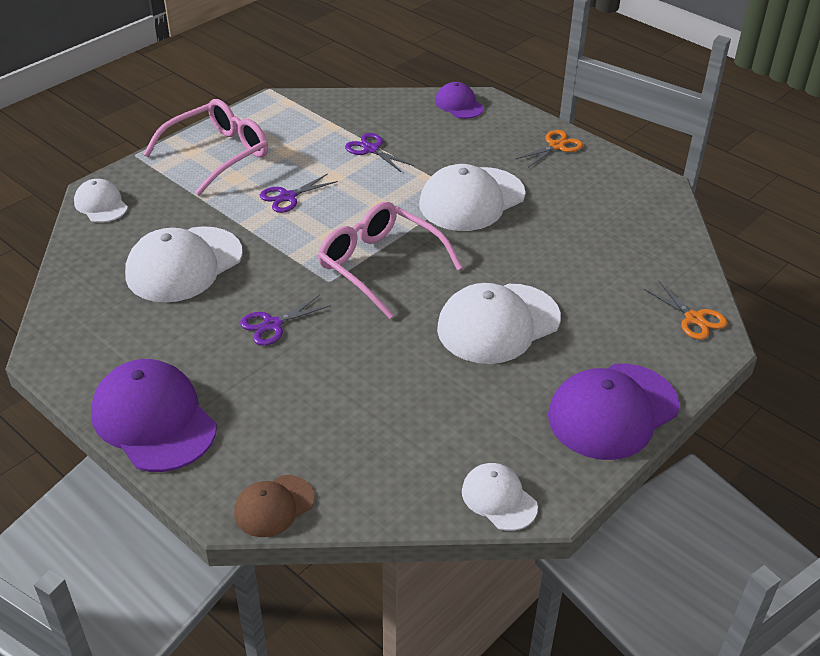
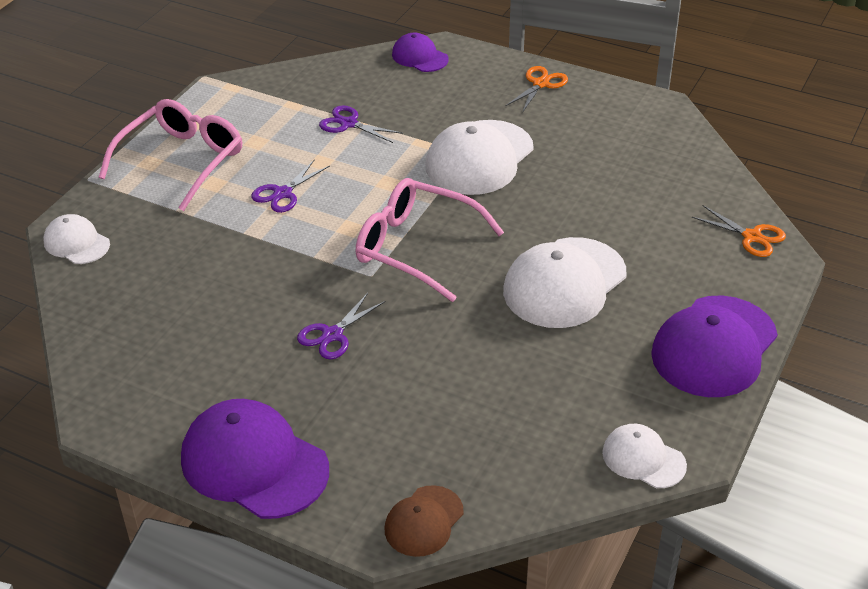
camera: 15 degrees left, 0 degrees up
white cap [125,226,243,302] -> none

